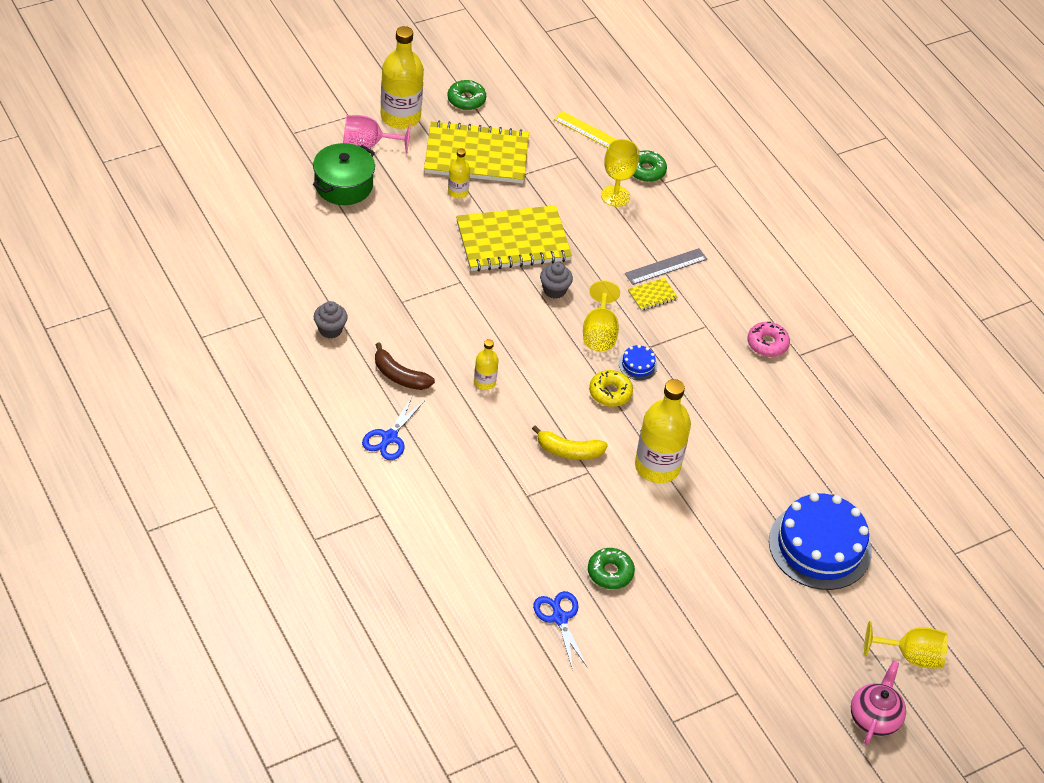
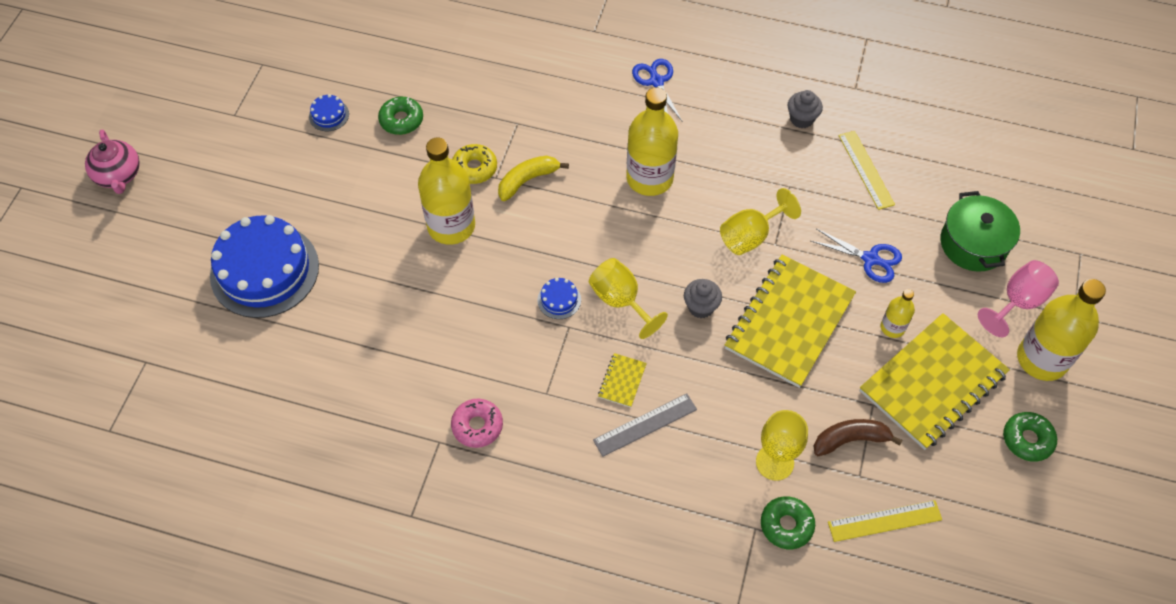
camera: 140 degrees right, 10 degrees up
brown banana [375,342,435,390] -> brown banana moved to [814,419,903,456]
yellow bottle [474,339,499,390] -> yellow bottle [626,87,678,196], size x2.02
blue scissors [533,591,587,671] -> blue scissors moved to [811,229,902,283]
yellow donut [589,370,633,407] -> yellow donut moved to [452,144,497,184]
grey ruler [625,248,707,285] -> grey ruler turned 45 degrees clockwise [593,393,697,457]
yellow goblet [864,621,948,669] -> yellow goblet moved to [720,188,801,255]
none -> blue cake [309,94,349,131]
none -> yellow ruler [839,131,895,210]

